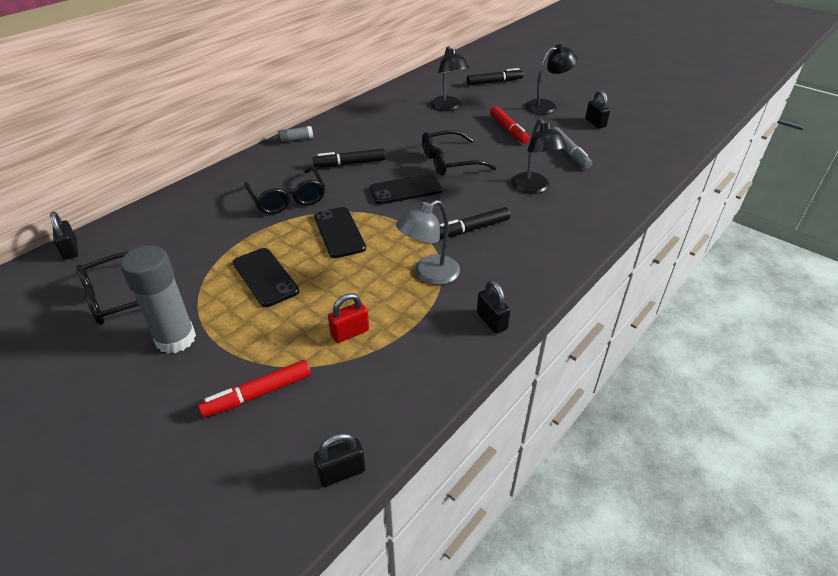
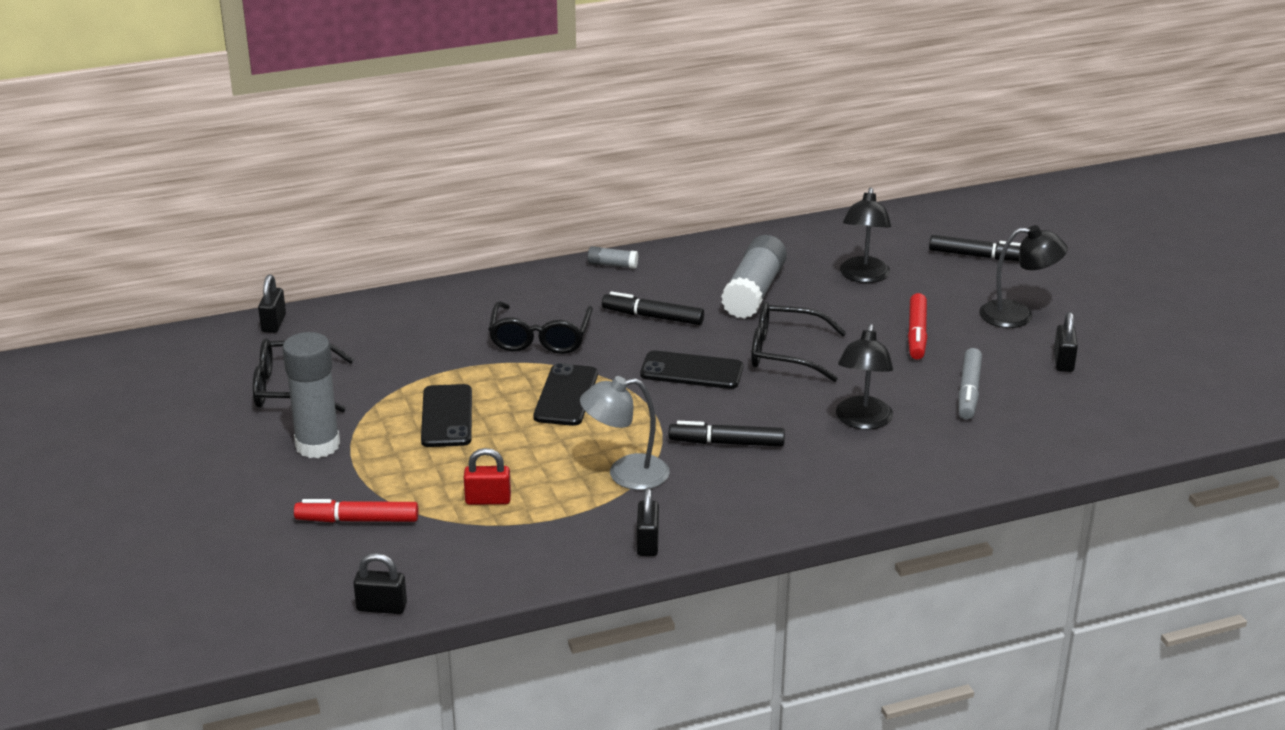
camera: 30 degrees right, 10 degrees down
none -> grey glue stick [721,235,787,319]

